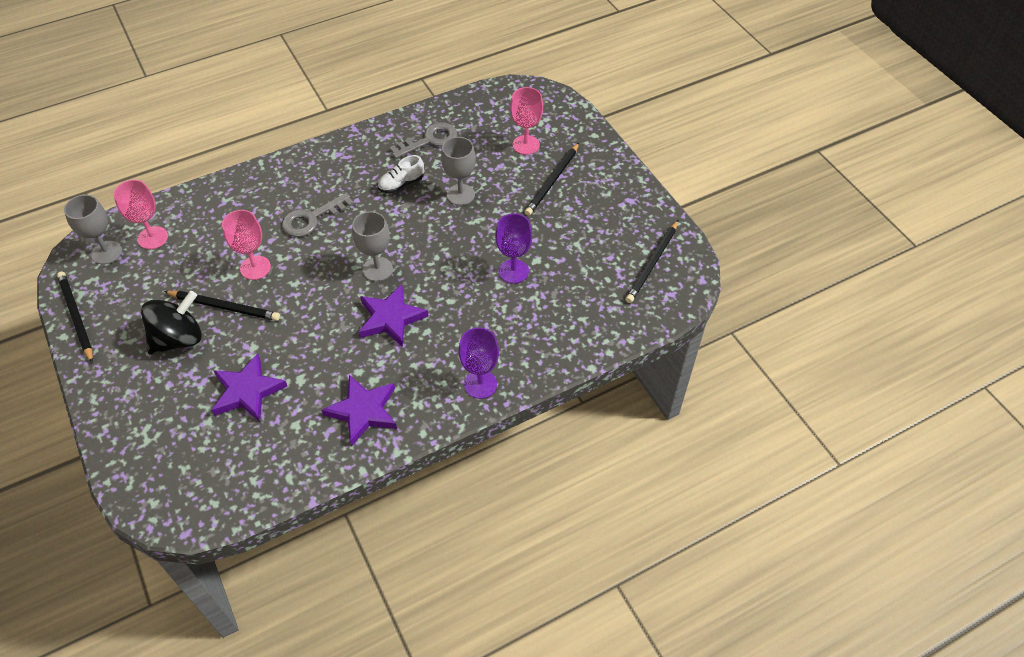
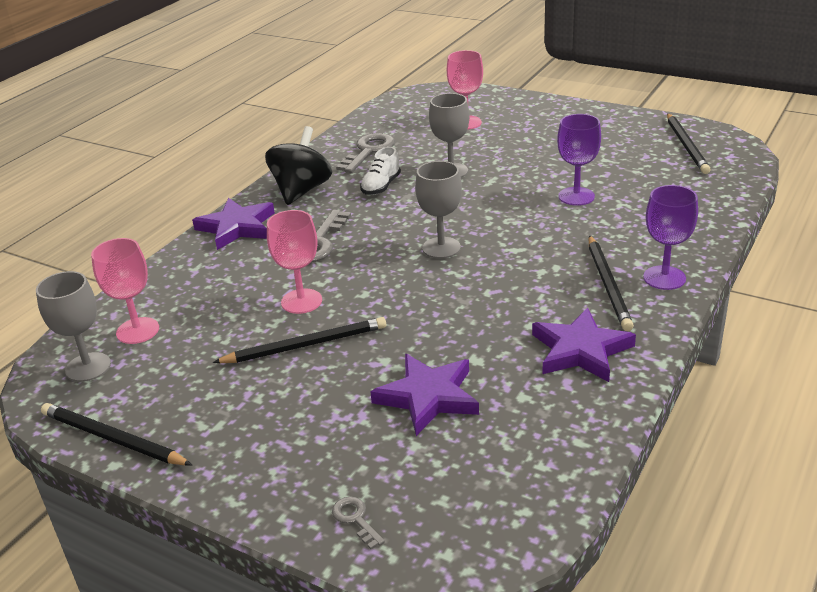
camera: 30 degrees left, 20 degrees down
black spinning top [141,291,202,355] -> black spinning top moved to [265,126,332,205]
purple star [359,284,428,347] -> purple star moved to [192,198,275,250]
black pencil [524,143,579,216] -> black pencil moved to [589,235,634,331]
none -> grey key [332,497,385,549]

